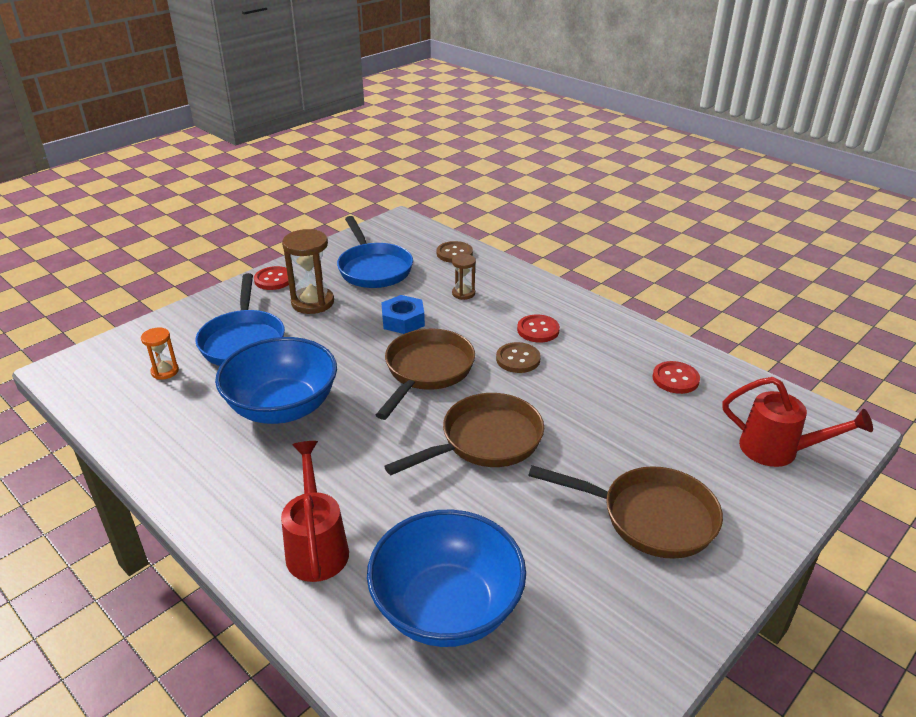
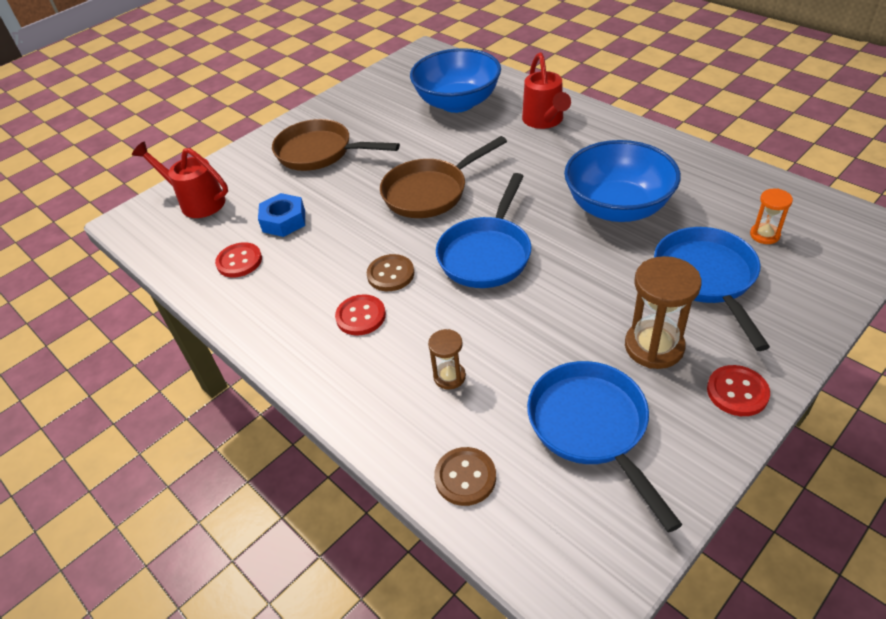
camera: 175 degrees left, 10 degrees up
brown pan [376,329,475,420] -> blue pan [436,173,531,288]
blue nut [381,295,425,334] -> blue nut moved to [258,193,305,237]

